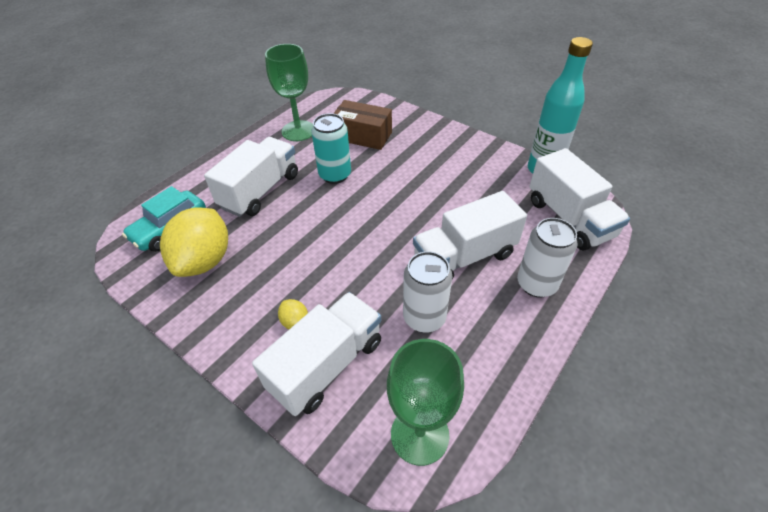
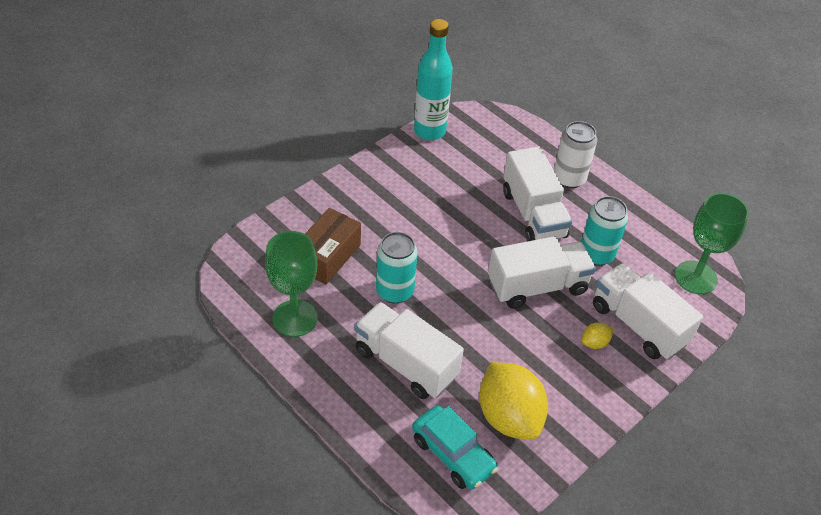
camera: 85 degrees left, 0 degrees up
yellow lemon [160,208,228,277] -> yellow lemon turned 45 degrees clockwise [479,362,548,440]
white can [403,251,452,333] -> turquoise can [581,196,628,266]
white truck [529,148,630,250] -> white truck moved to [488,236,596,309]

